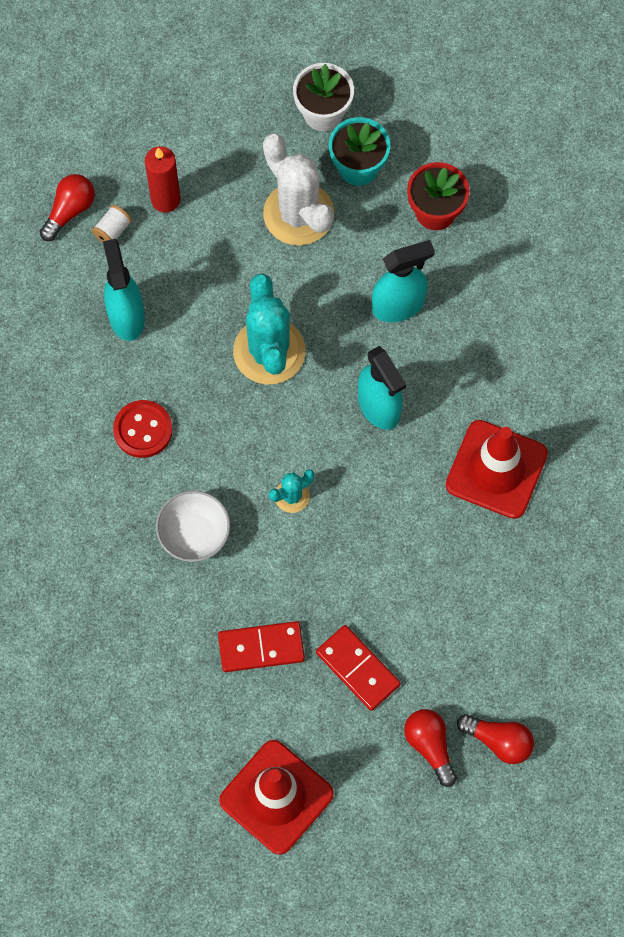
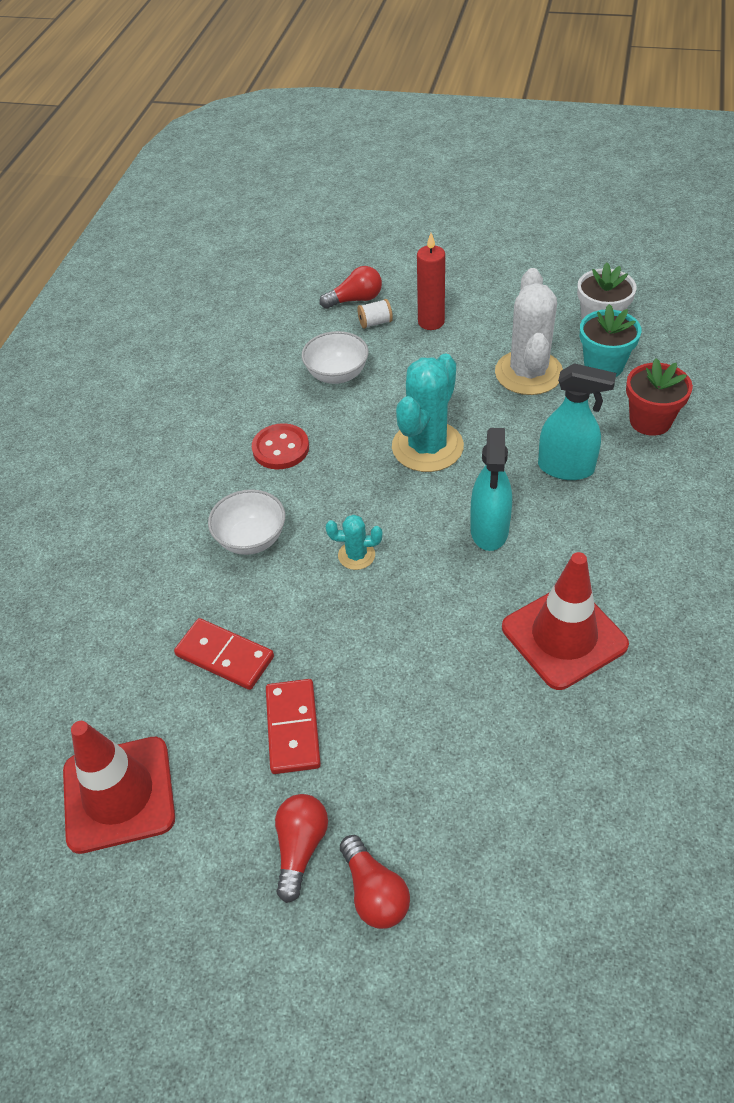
camera: 40 degrees right, 20 degrees down
turquoise spray bottle [103,239,145,341] -> white bowl [302,331,369,384]

